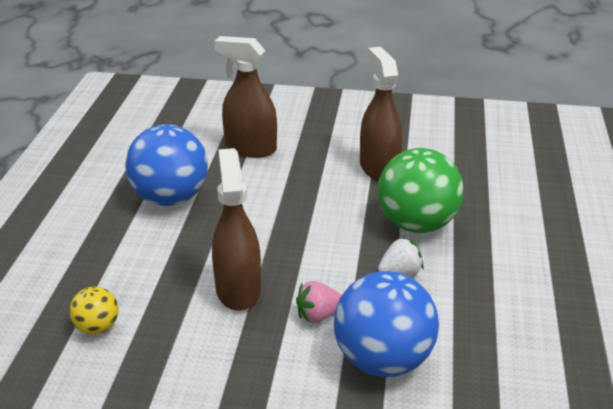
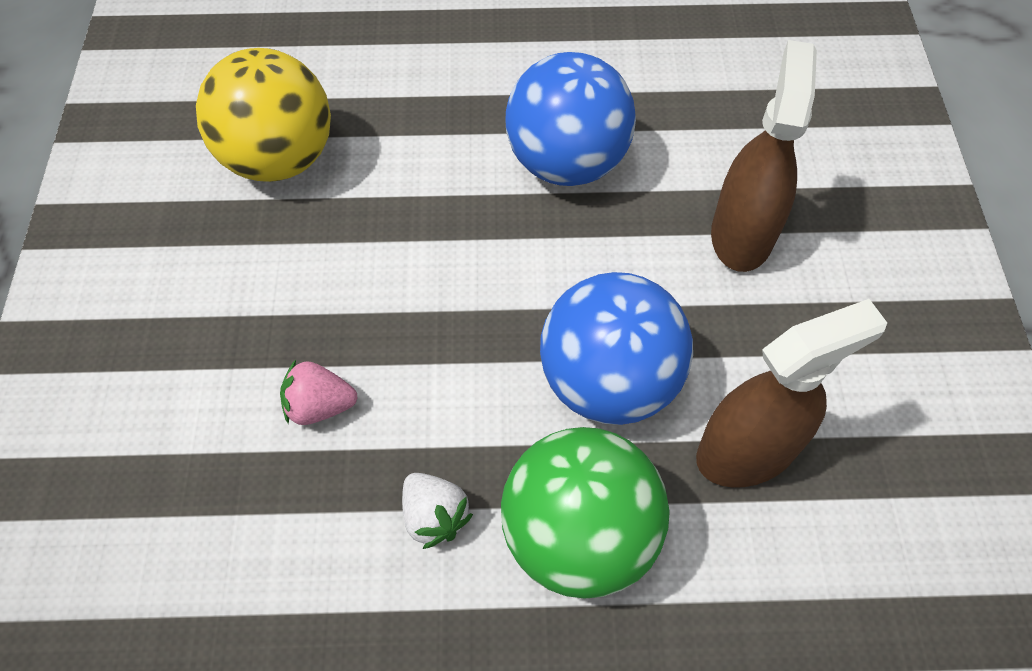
camera: 80 degrees right, 25 degrees up
yellow ball [69,287,119,334] -> yellow ball [196,48,331,182], size x2.06
brown spray bottle [212,148,261,311] -> none
pink strawberry [296,281,342,323] -> pink strawberry turned 60 degrees counterclockwise [280,360,358,425]
blue ball [334,271,439,377] -> blue ball moved to [540,272,693,425]

